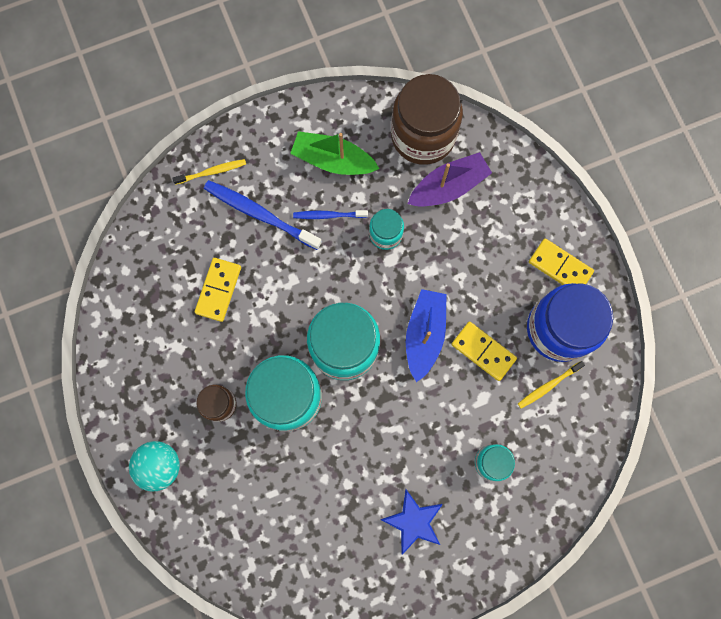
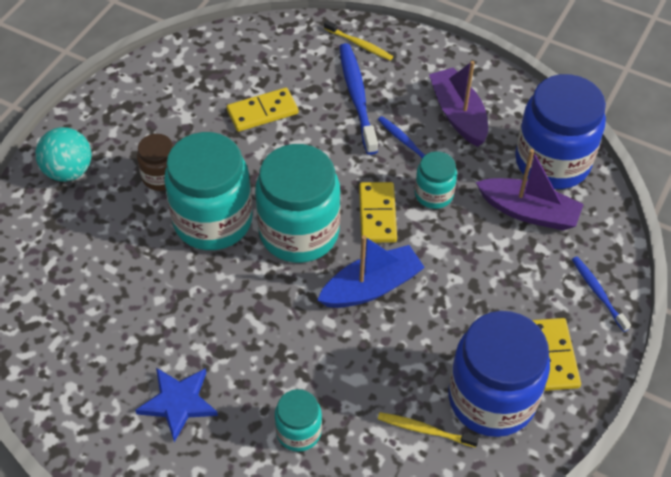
camera: 50 degrees right, 25 degrees down
green boat [290,131,379,175] -> purple boat [429,61,488,147]
brown jar [391,74,463,165] -> blue jar [515,74,606,189]
yellow domino [451,322,517,381] -> yellow domino moved to [359,182,397,243]
none -> blue toothbrush [572,257,631,332]

